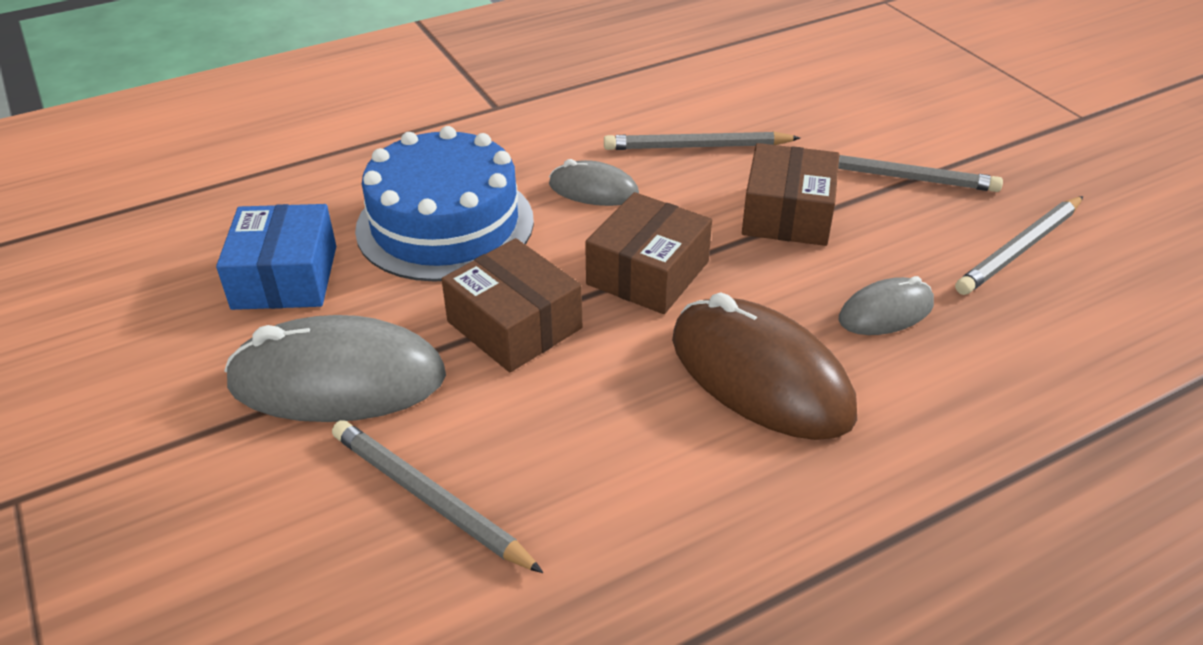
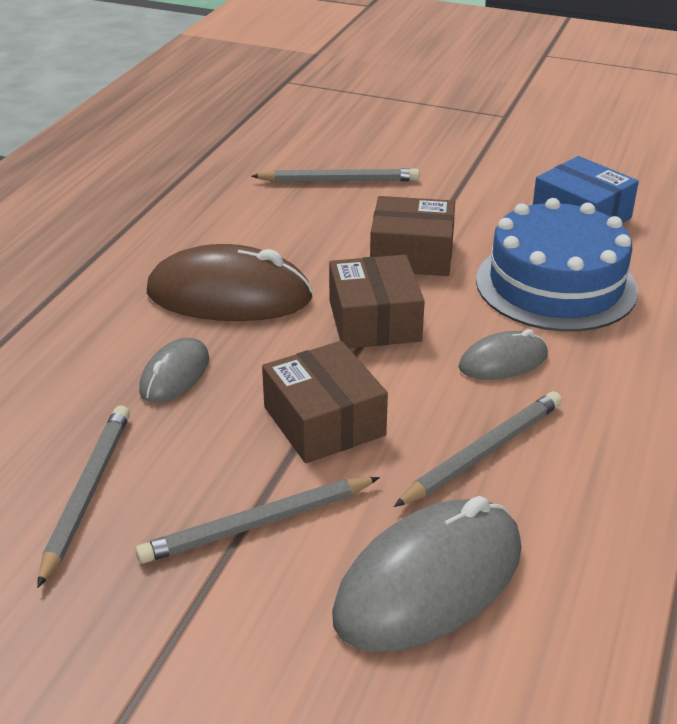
camera: 140 degrees right, 5 degrees down
grey mouse [224,315,446,422] -> grey mouse moved to [332,496,521,652]

